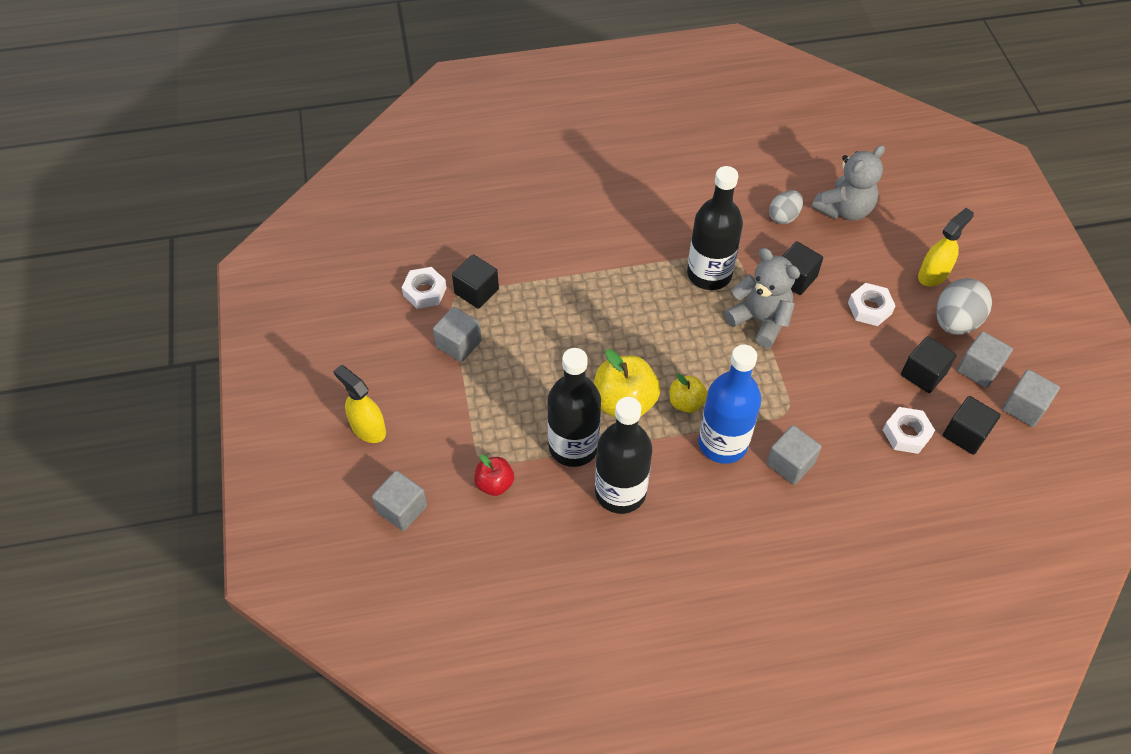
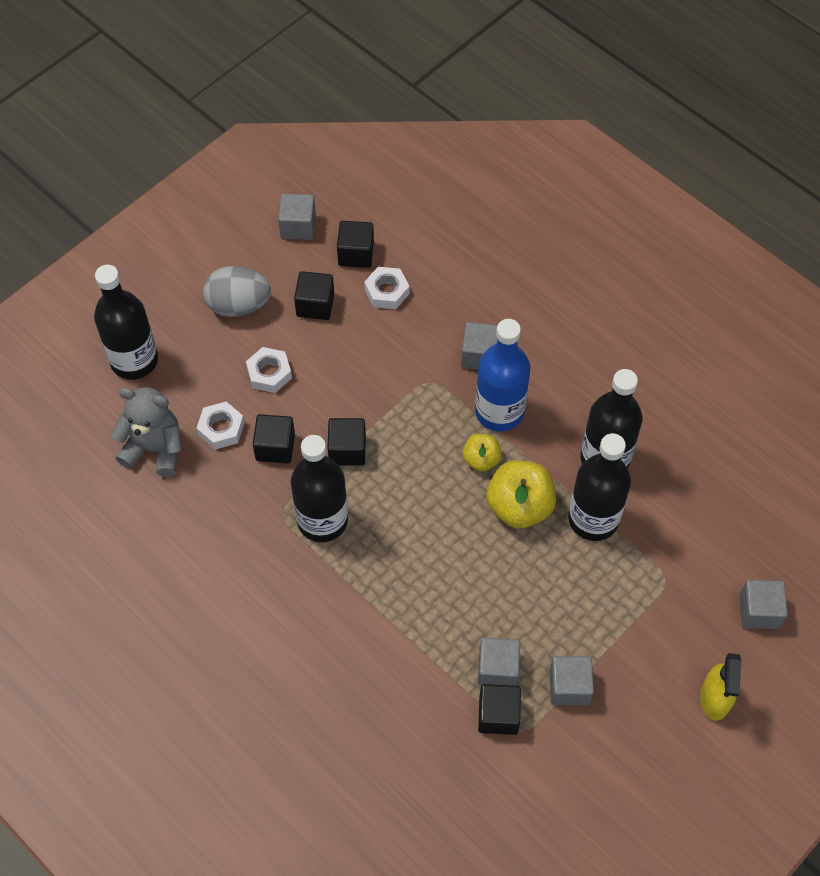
camera: 125 degrees left, 5 degrees up
white nut [402,267,447,309] -> white nut moved to [197,402,245,450]
red apple [474,455,514,496] -> none
grey teddy bear [724,248,800,348] -> black cube [327,418,366,466]
grey egg [769,190,803,224] -> none
yellow spray bottle [918,208,974,286] -> none
grey cube [957,331,1013,388] -> grey cube moved to [478,637,520,686]
none -> black bottle [94,265,158,380]

